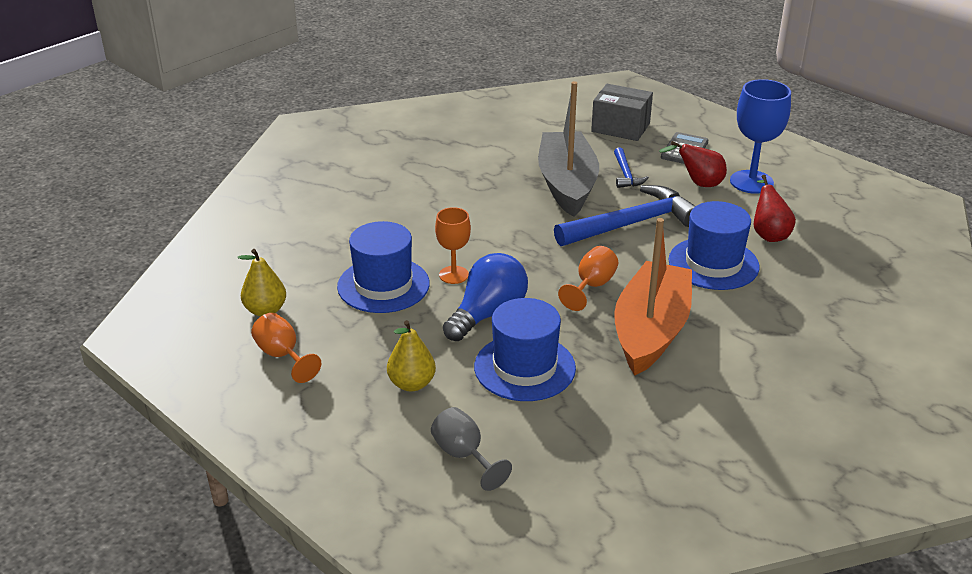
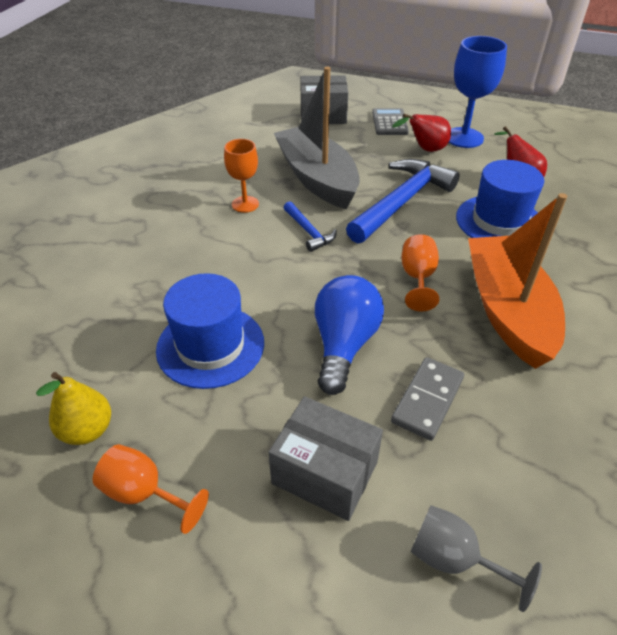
camera: 25 degrees left, 10 degrees up
yellow pear [387,320,436,391] -> grey box [268,396,383,521]
orange goblet [435,207,471,284] -> orange goblet moved to [224,139,259,213]
blue hat [474,298,576,401] -> grey domino [391,357,464,441]
blue hammer [614,147,649,188] -> blue hammer moved to [284,201,337,252]

